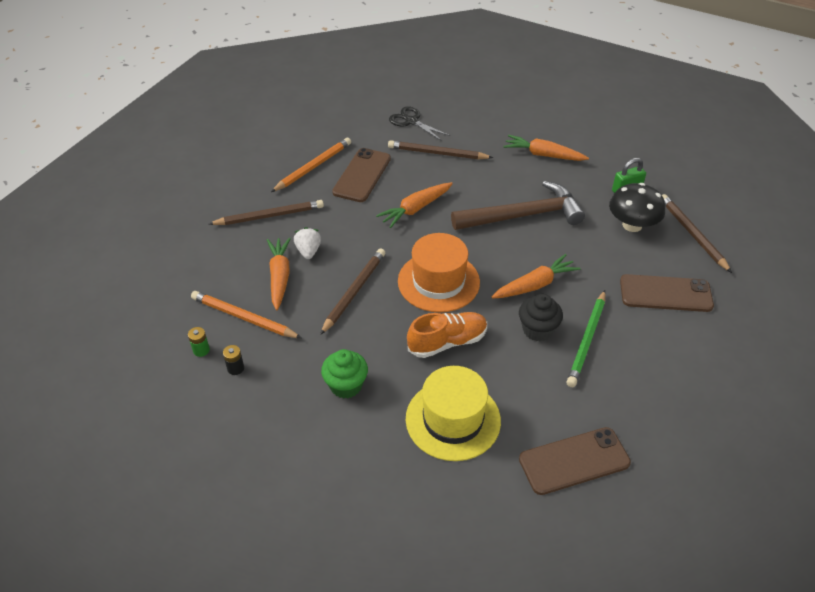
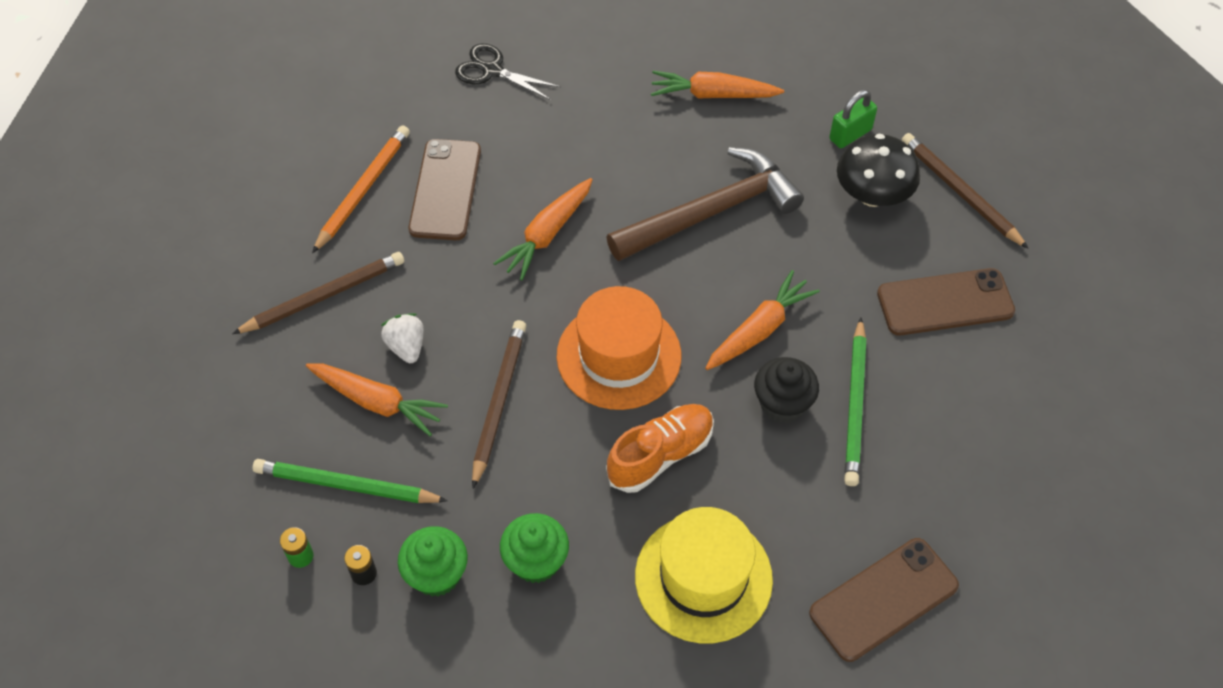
camera: 15 degrees left, 10 degrees up
orange pencil [191,291,302,338] -> green pencil [252,459,448,503]
orange carrot [267,237,291,310] -> orange carrot turned 135 degrees clockwise [306,363,448,436]
brown pencil [388,140,493,159] -> none
none -> green cupcake [398,526,468,596]

